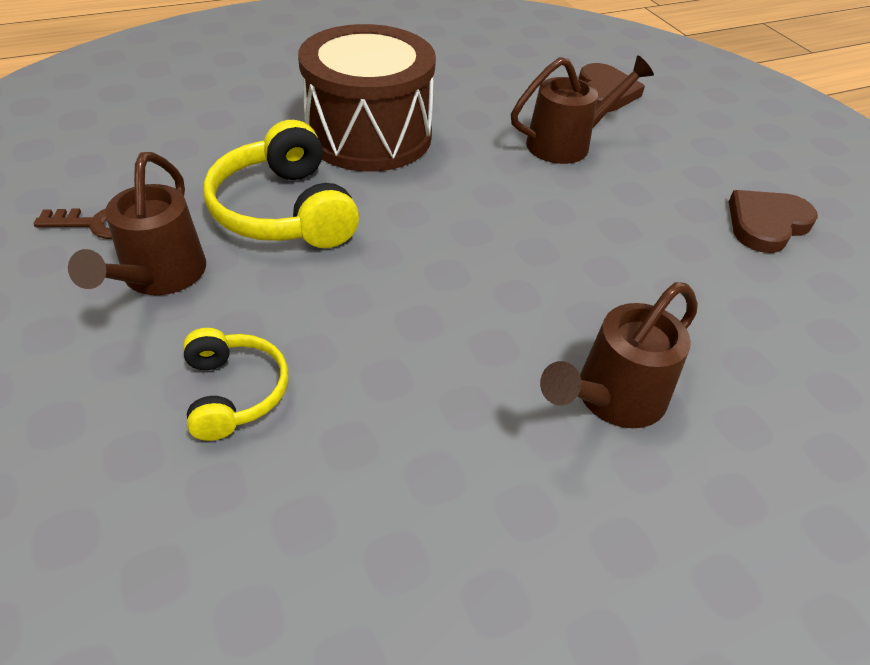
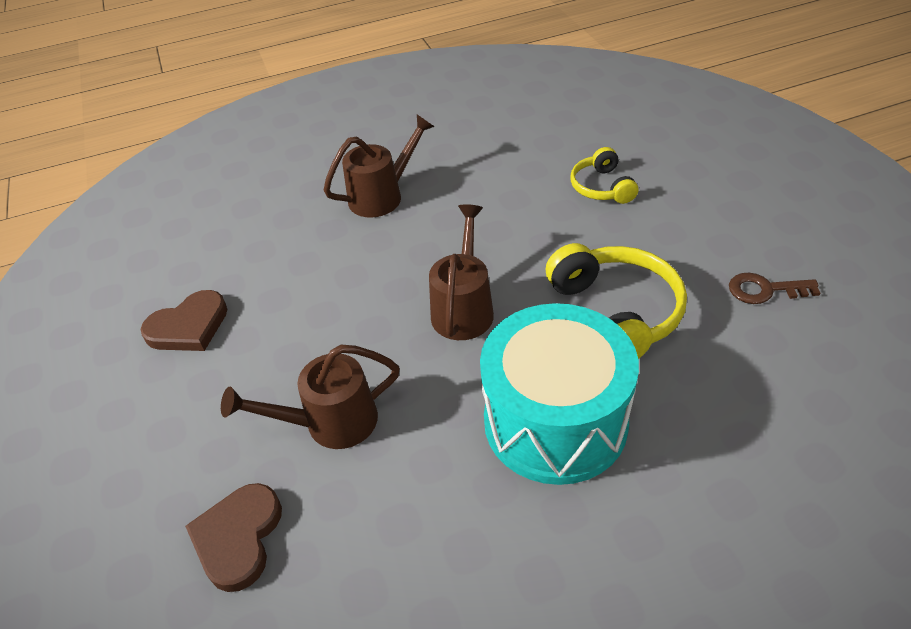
camera: 170 degrees left, 0 degrees up
brown watering can [68,152,206,295] -> brown watering can moved to [429,204,494,340]
brown drum [298,24,436,172] -> turquoise drum [480,303,639,485]

